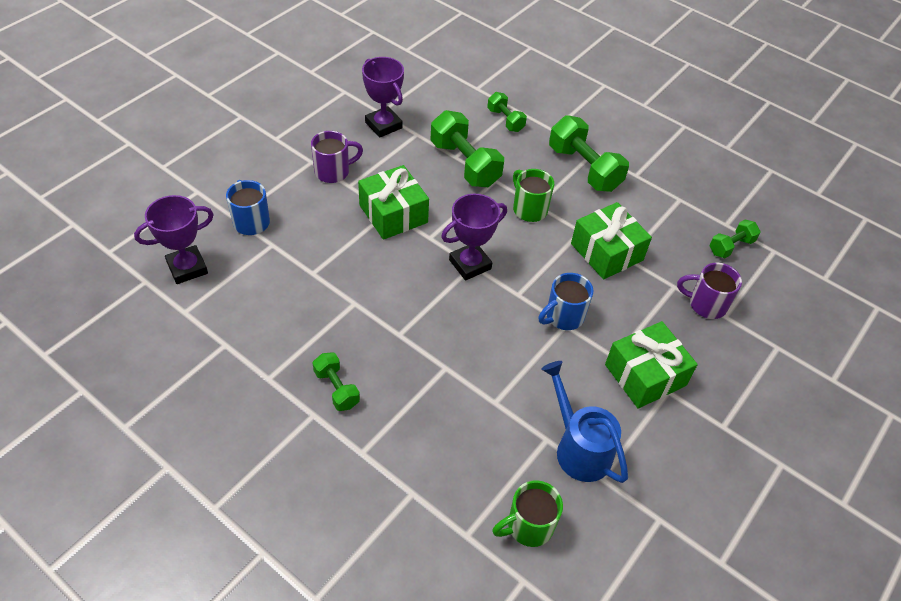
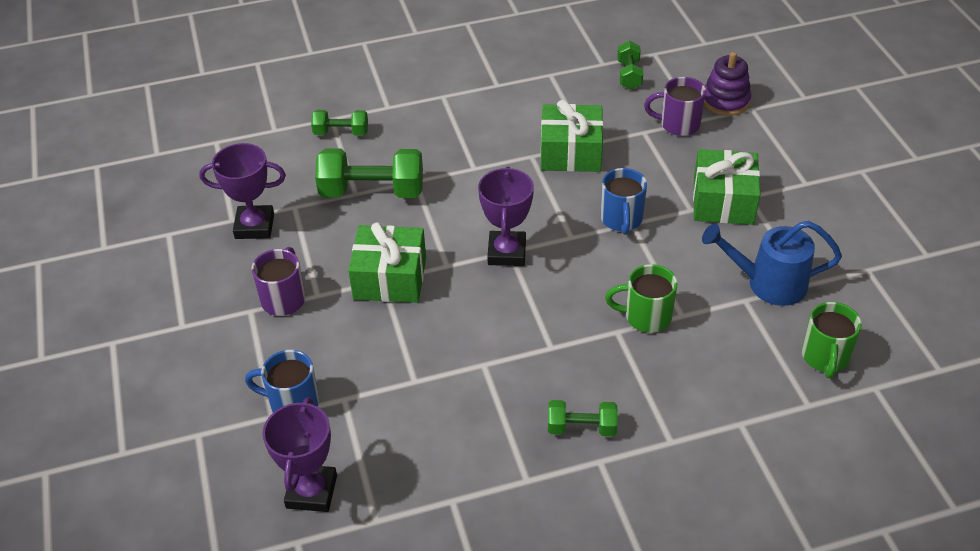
camera: 50 degrees left, 5 degrees down
green mug [513,169,554,222] -> green mug moved to [605,264,678,333]
green dumbbell [549,115,629,192] -> none
purple mug [677,263,742,319] -> purple mug turned 45 degrees clockwise [644,77,706,136]
none -> purple stacking toy [704,52,751,116]

